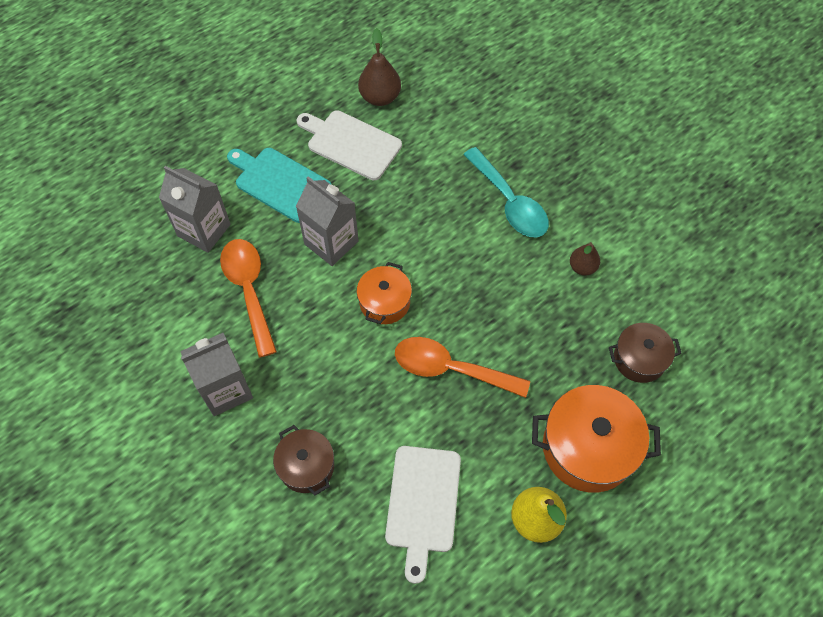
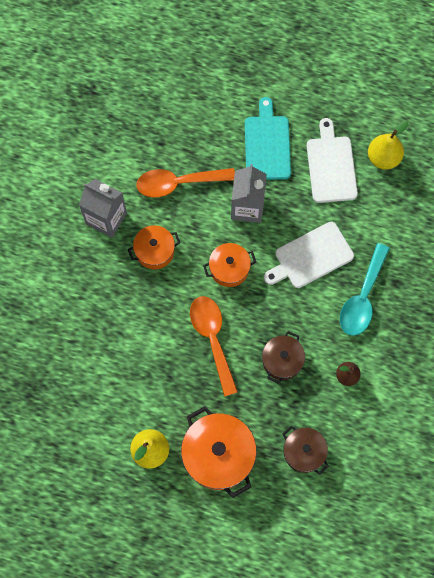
camera: 55 degrees right, 10 degrees up
grey carton [159,166,231,253] -> none
orange spoon [220,239,277,358] -> orange spoon turned 135 degrees counterclockwise [136,168,235,198]
brown pot [273,425,334,496] -> brown pot moved to [262,331,305,384]
brown pear [358,28,401,106] -> yellow pear [368,121,408,170]
white cutting board [385,446,461,584] -> white cutting board moved to [264,222,354,288]
none -> orange pot [128,225,180,269]

